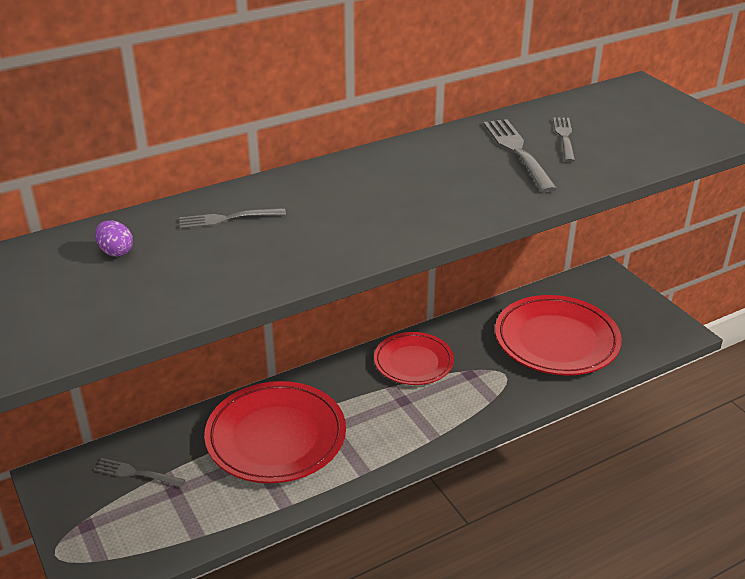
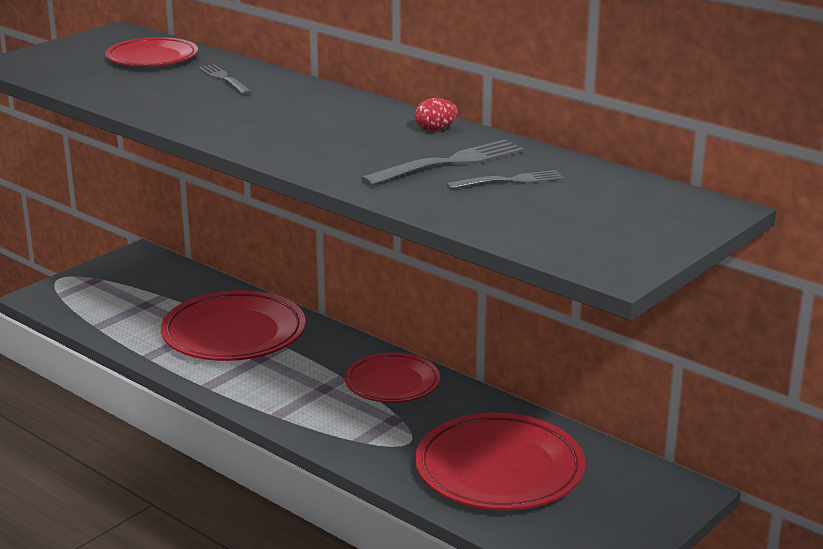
camera: 70 degrees right, 10 degrees down
grey fork [94,458,185,487] -> none
purple egg [95,220,133,257] -> red plate [105,37,198,66]
none -> red egg [415,98,458,131]

